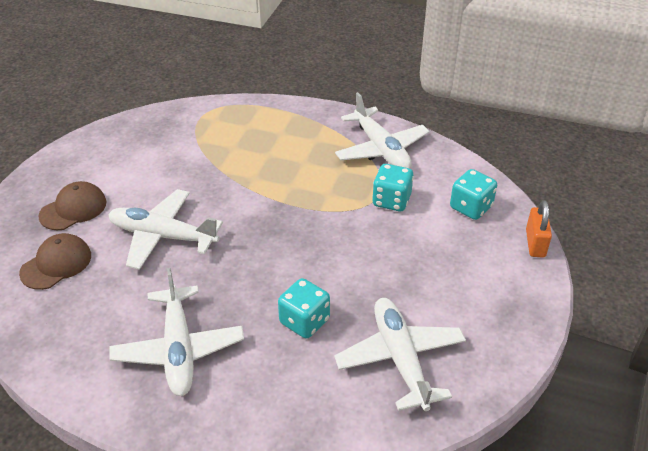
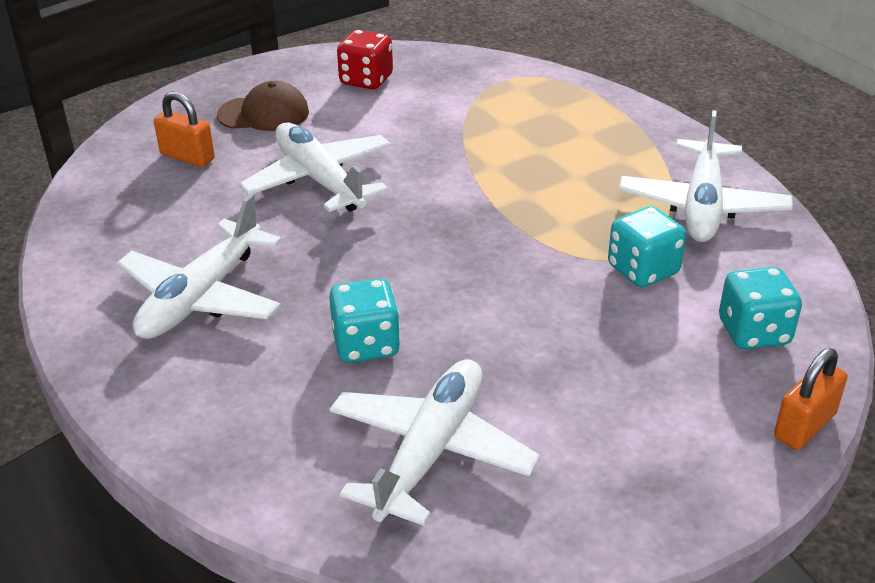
camera: 40 degrees right, 5 degrees down
brown cap [19,233,91,290] -> orange padlock [154,91,215,167]
none -> red dice [337,30,393,90]

